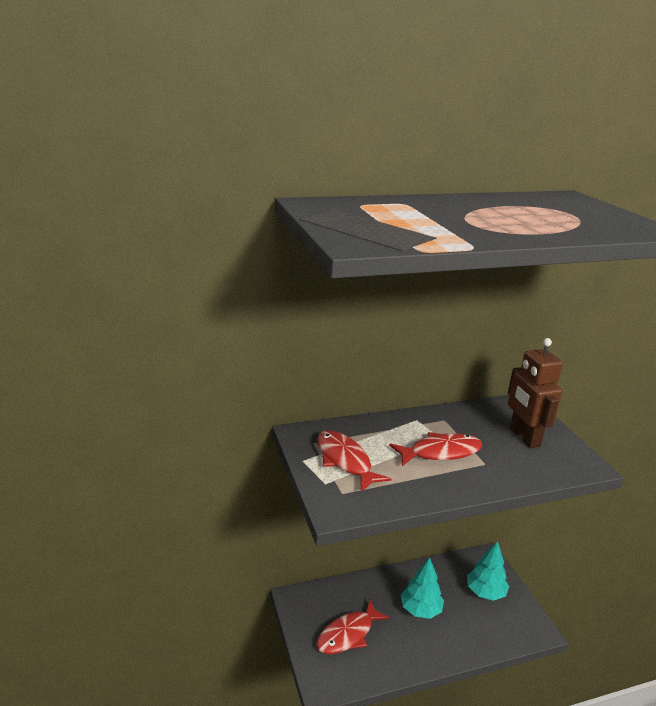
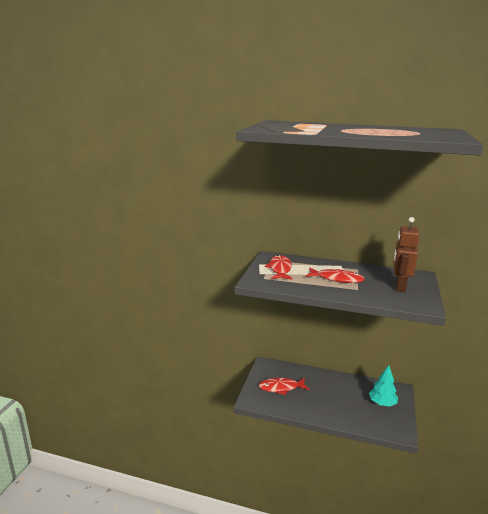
camera: 35 degrees right, 5 degrees down
turquoise tree [401,557,444,619] -> none

